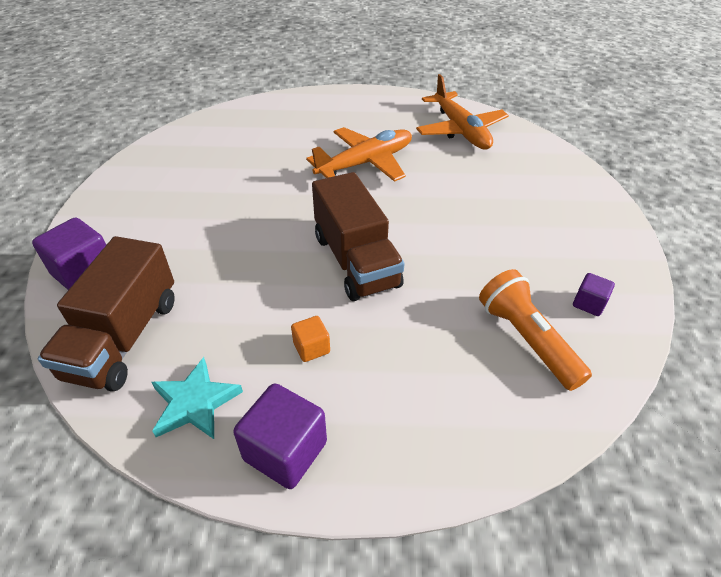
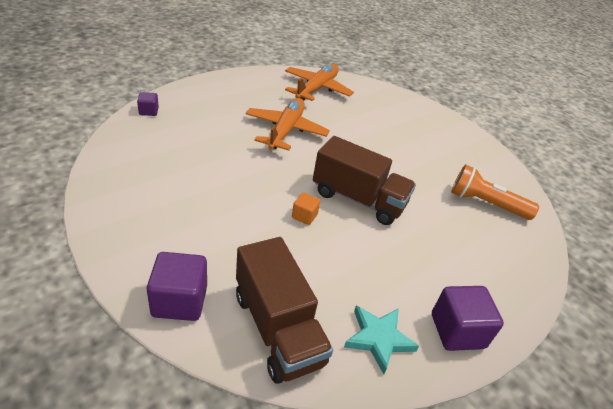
camera: 45 degrees left, 5 degrees down
orange cube [291,316,330,362] -> orange cube moved to [292,193,320,225]
orange plane [416,74,509,150] -> orange plane turned 90 degrees counterclockwise [285,64,354,101]
purple cube [573,273,615,316] -> purple cube moved to [137,92,159,116]

